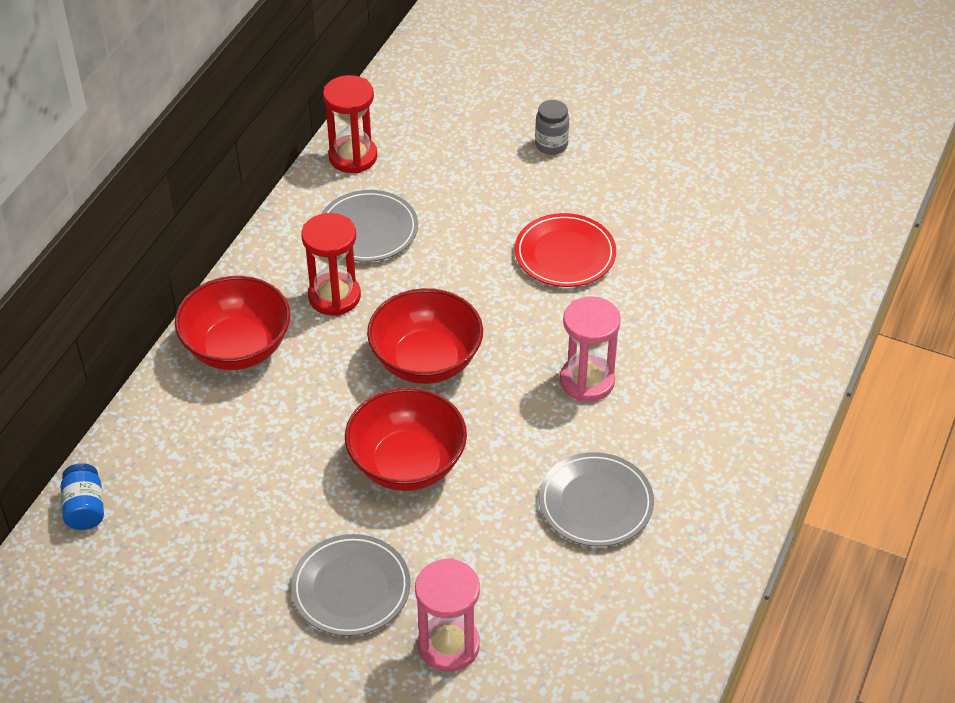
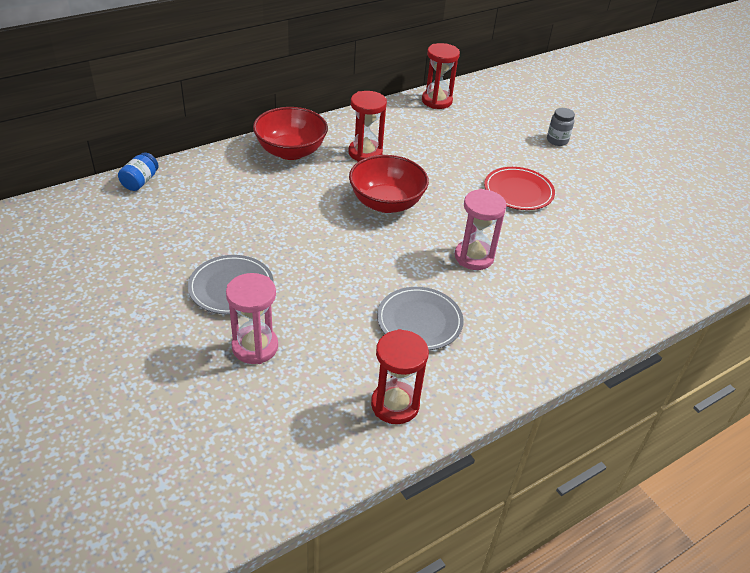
camera: 30 degrees right, 5 degrees down
grey plate [321,190,418,262] -> none
red bowl [345,387,467,491] -> none
none -> red hourglass [371,329,429,424]

